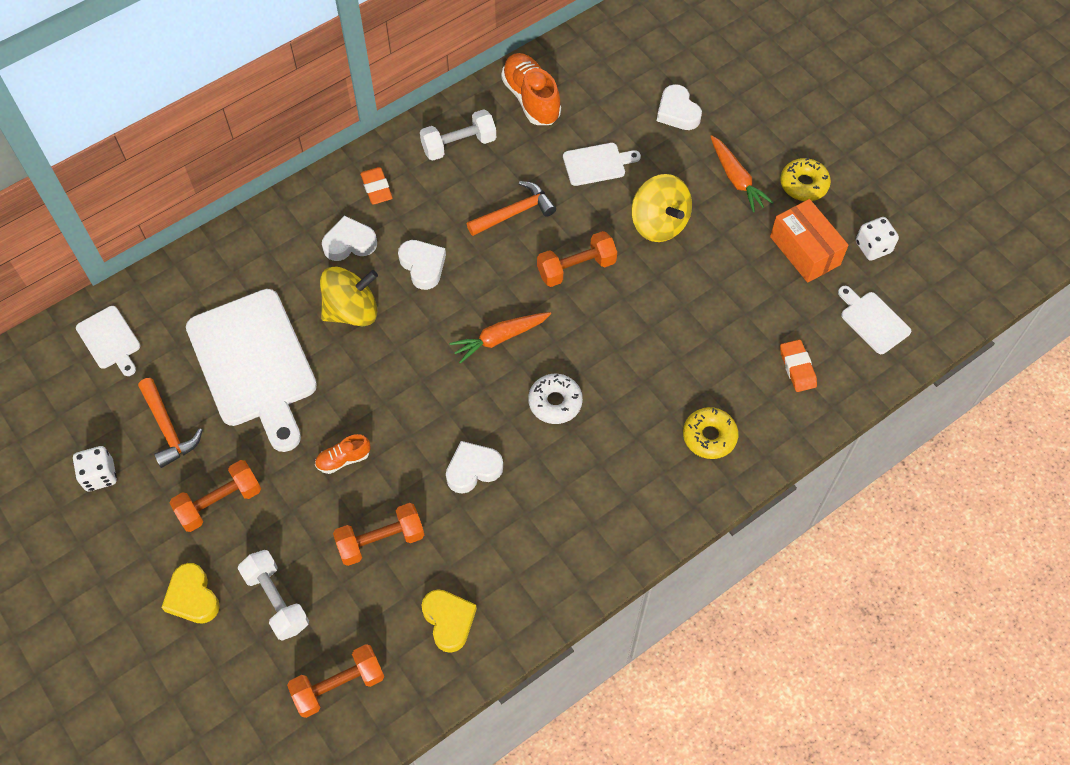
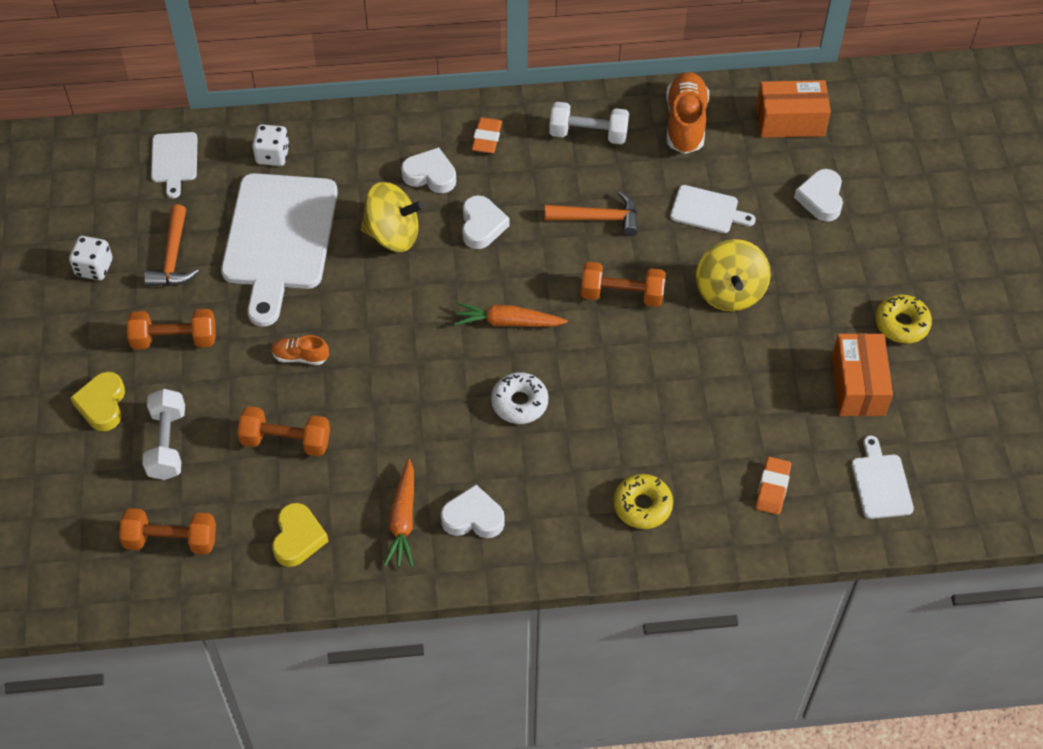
camera: 30 degrees right, 5 degrees down
white heart [446,441,503,494] -> white heart moved to [441,484,505,538]
orange carrot [710,135,774,212] -> orange carrot moved to [384,459,414,567]
white dice [856,217,899,261] -> white dice moved to [252,124,290,166]
none -> orange box [756,80,831,138]

